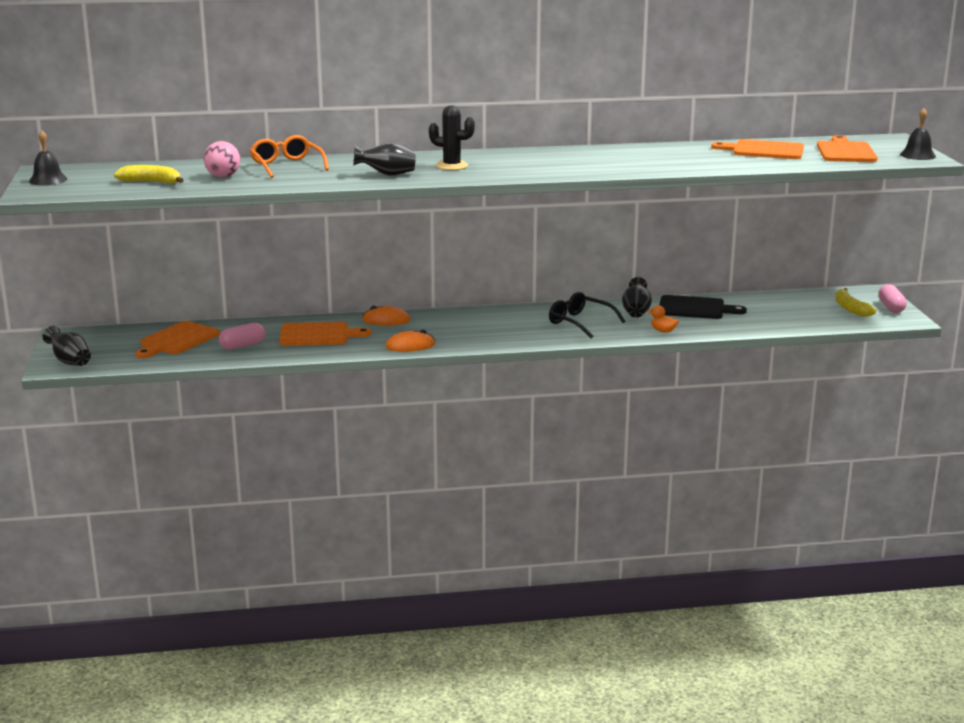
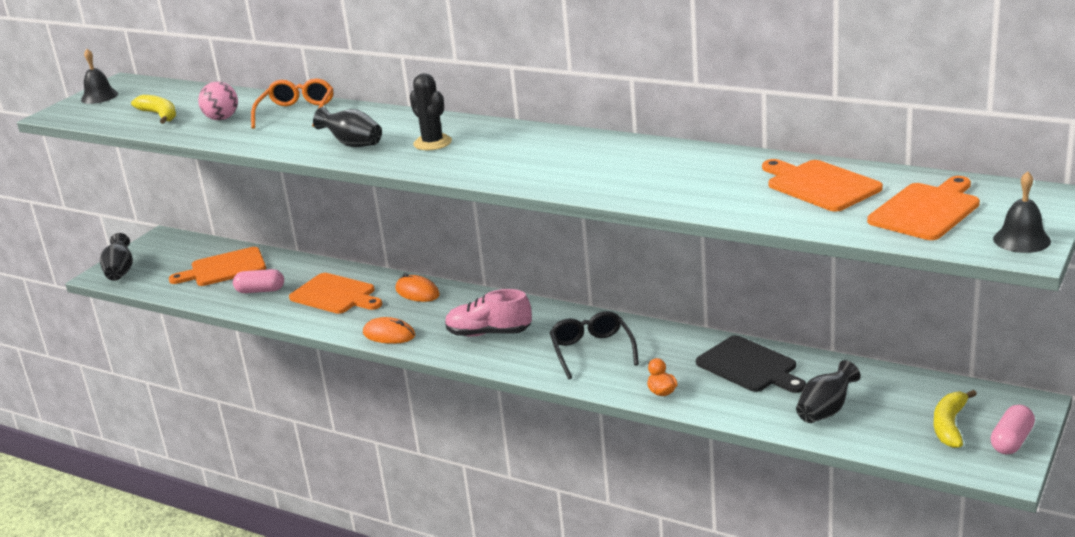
camera: 40 degrees right, 5 degrees up
black vase [622,277,652,318] -> black vase moved to [796,360,861,423]
none -> pink shoe [445,289,532,336]

